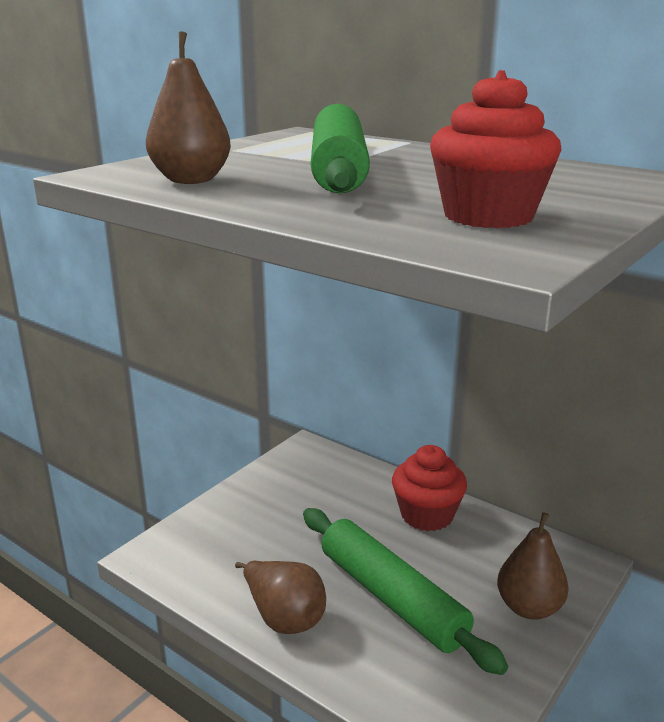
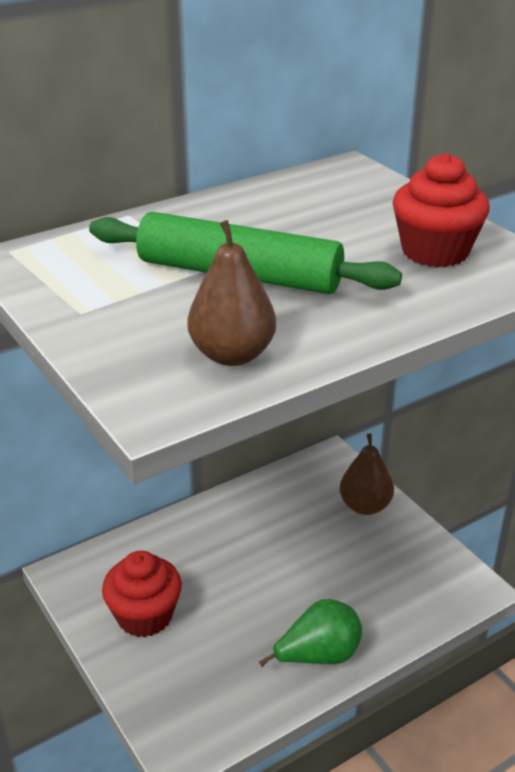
camera: 70 degrees left, 10 degrees up
brown pear [235,560,326,634] -> green pear [259,599,362,667]
green rolling pin [303,508,508,675] -> none
red cupcake [392,445,467,531] -> red cupcake moved to [102,551,182,637]

